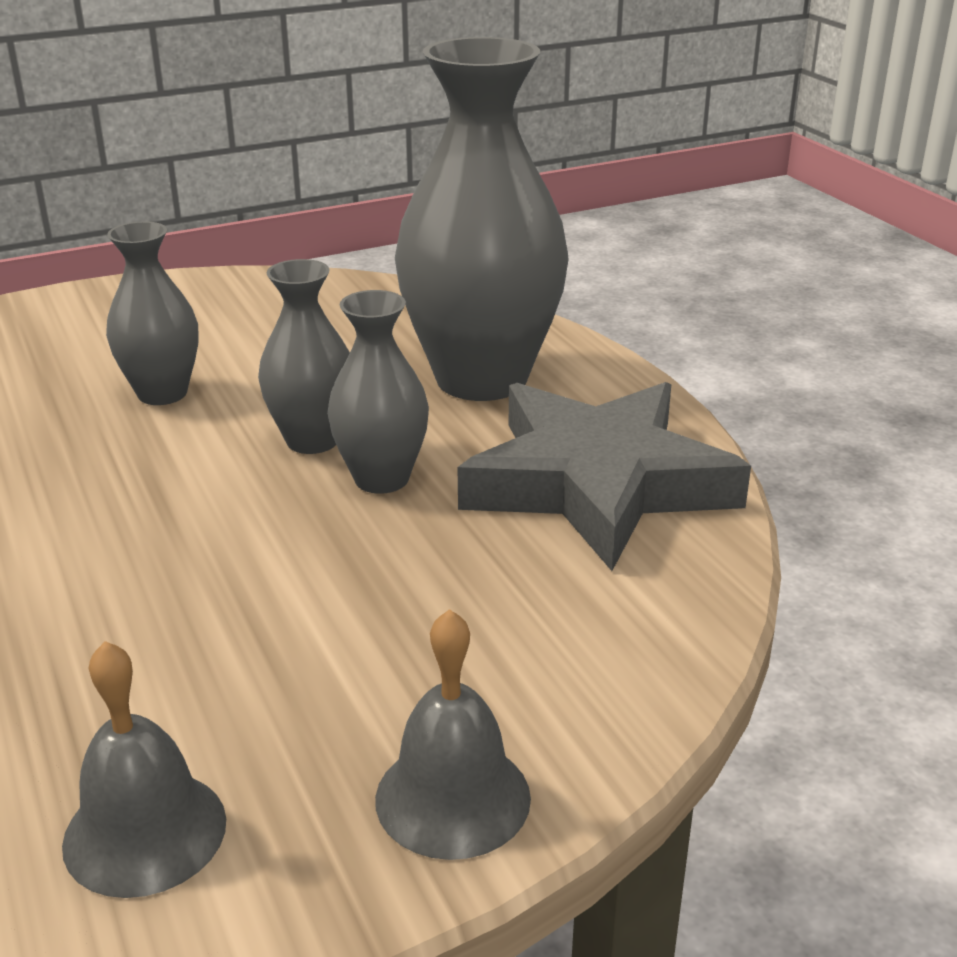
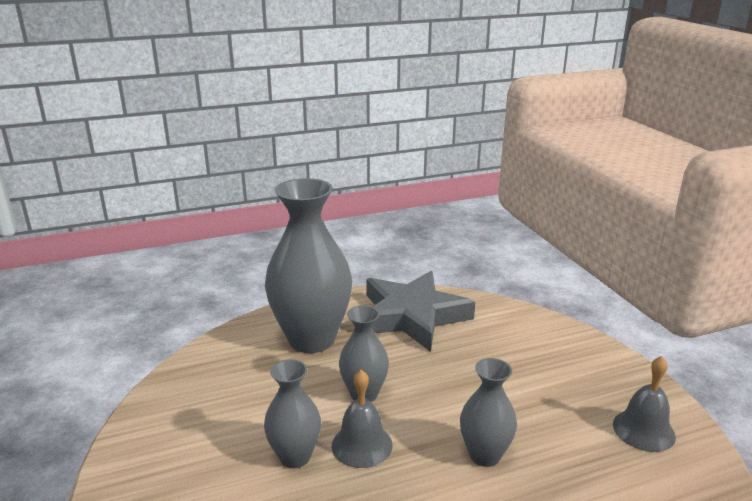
camera: 85 degrees left, 5 degrees down
grey vase [327,290,429,494] -> grey vase moved to [460,358,517,467]
grey bell [375,609,531,860] -> grey bell moved to [332,370,393,468]

